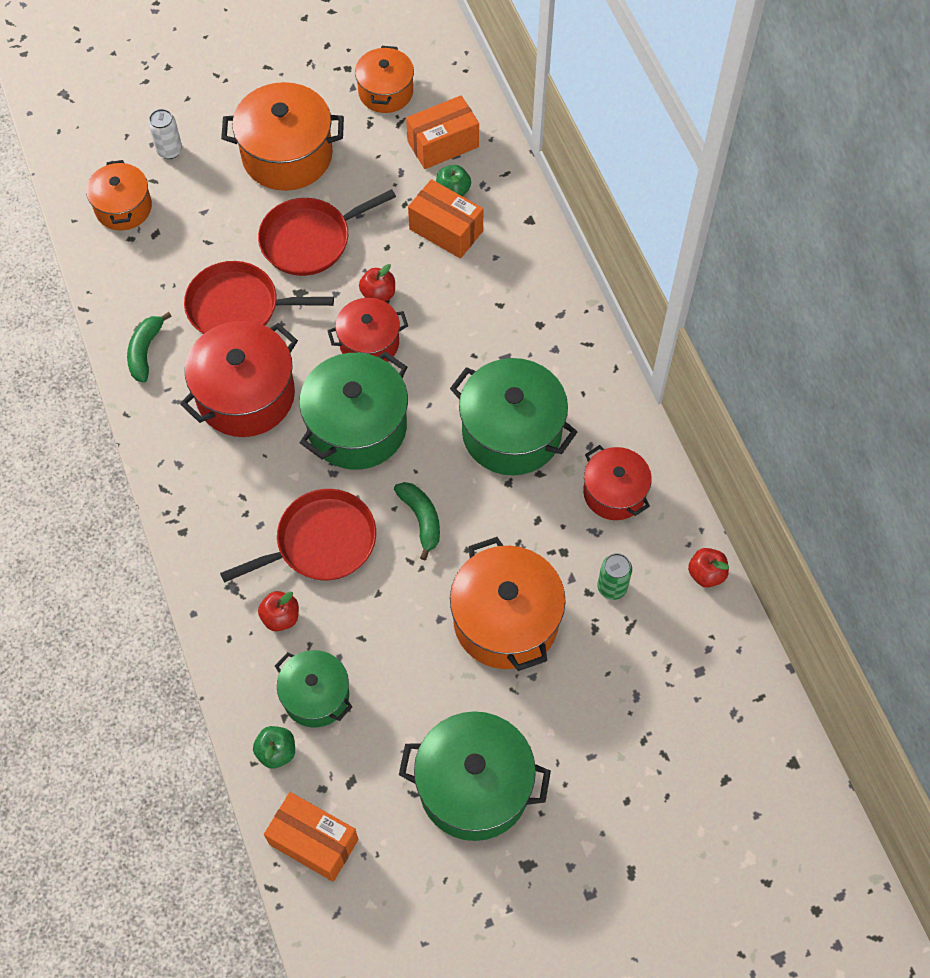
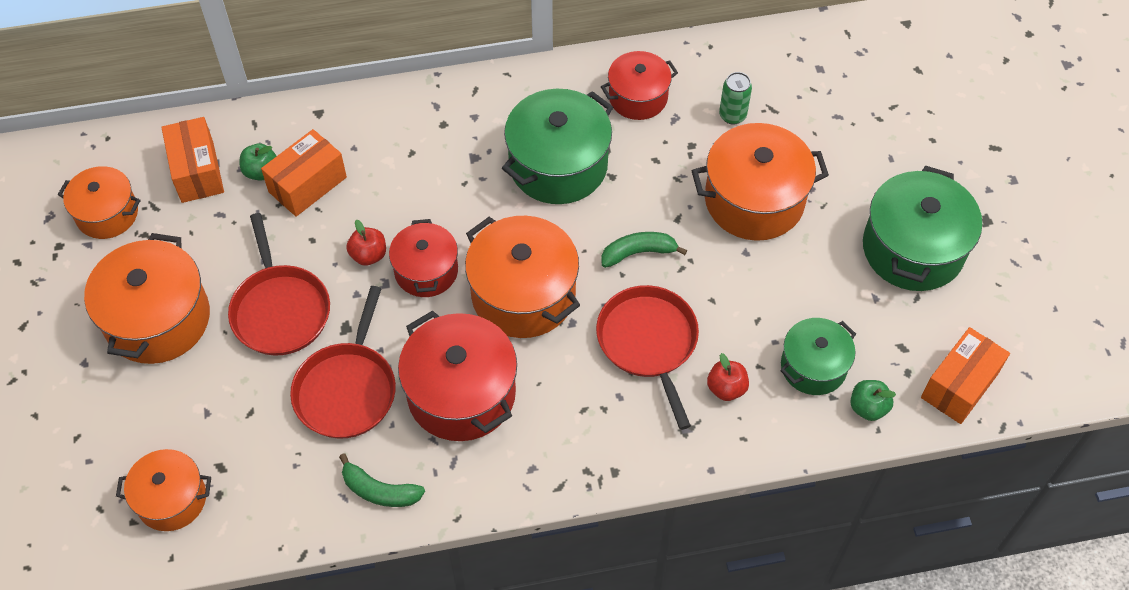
camera: 80 degrees left, 5 degrees down
white can [148,109,182,159] -> none
green pot [299,351,408,470] -> orange pot [465,216,580,338]
red apple [688,548,729,587] -> none

